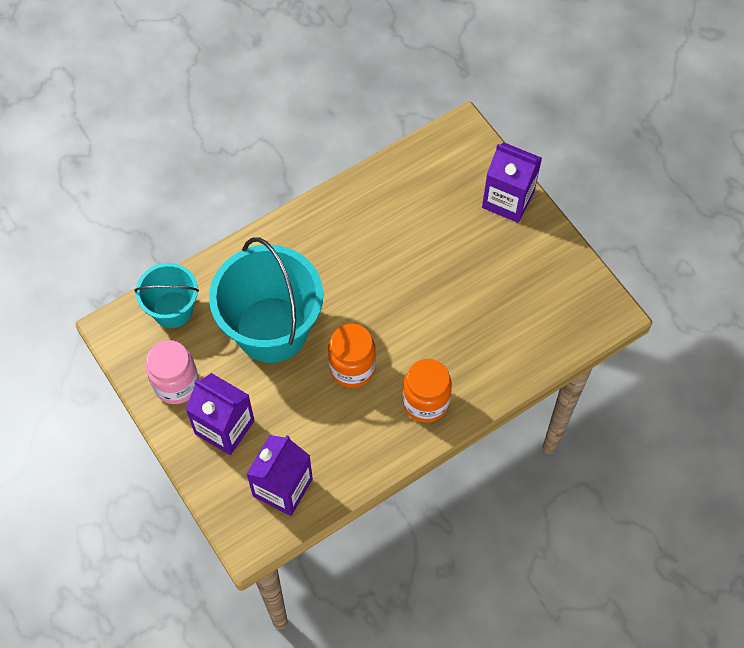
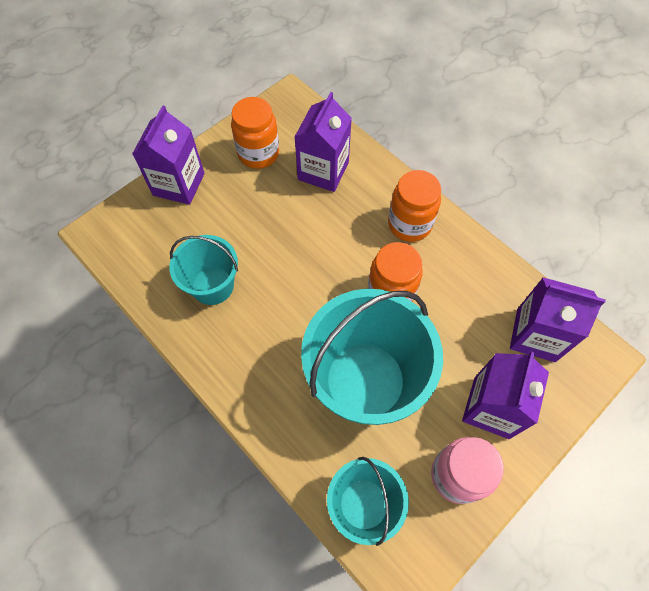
camera: 100 degrees left, 0 degrees up
none -> turquoise bucket [169,235,238,305]
none -> orange jar [231,97,279,169]
none -> purple carton [295,92,352,192]

